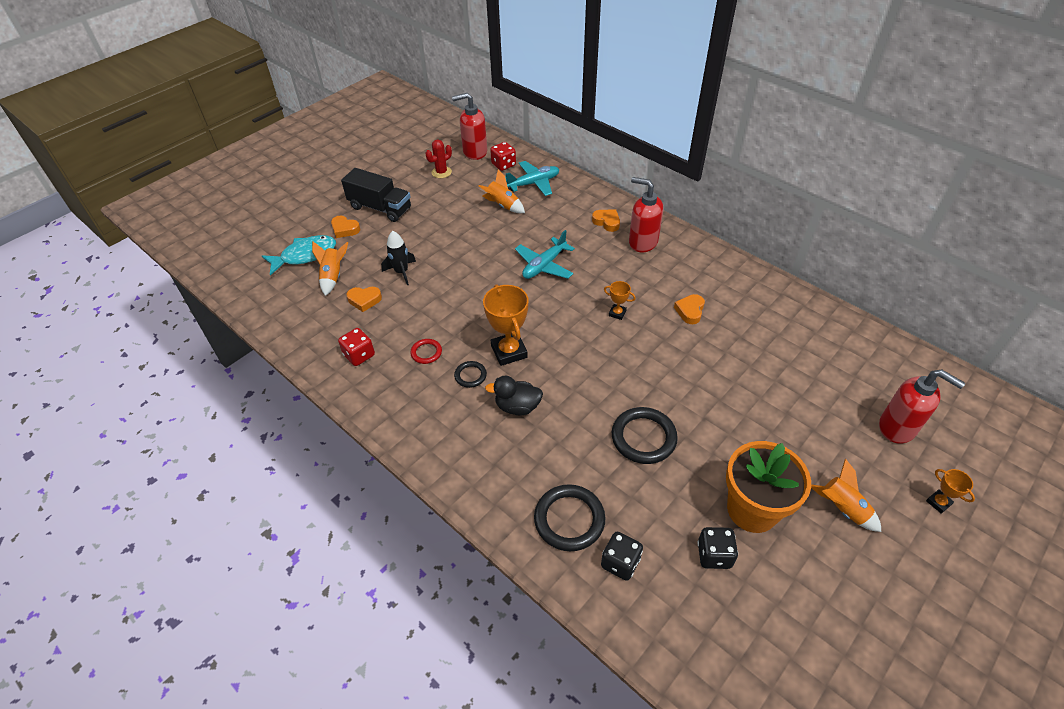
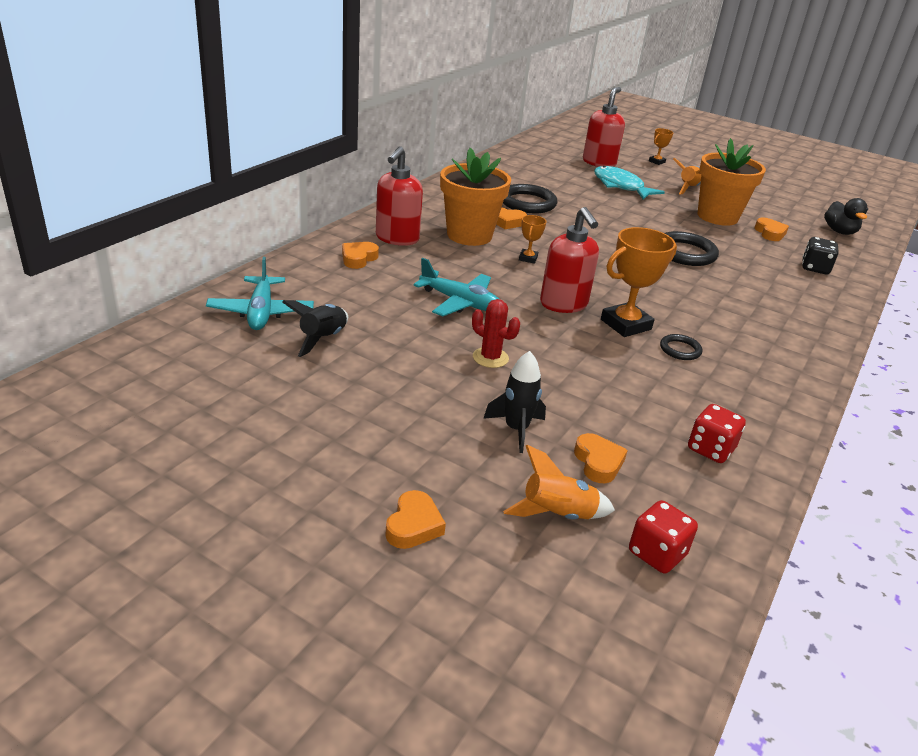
camera: 105 degrees left, 15 degrees down
turquoise fish [262,235,336,276] -> turquoise fish moved to [594,166,665,200]
black truck [341,168,411,222] -> none
red ring [410,339,442,364] -> none
red cactus [426,140,452,178] -> red cactus moved to [472,299,520,368]
red soap dispenser [452,93,487,160] -> red soap dispenser moved to [540,207,599,313]
orange rocket [479,169,525,213] -> black rocket [282,300,348,357]
black duck [485,376,543,415] -> black duck moved to [824,198,868,235]
red dice [490,142,516,171] -> red dice moved to [629,500,698,574]
turquoise plane [505,161,559,196] -> turquoise plane turned 150 degrees counterclockwise [206,257,314,330]
black ring [534,484,606,551] -> black ring moved to [503,184,557,213]
black dice [698,527,738,569] -> orange heart [754,217,789,241]
none -> orange flower pot [440,148,511,246]

